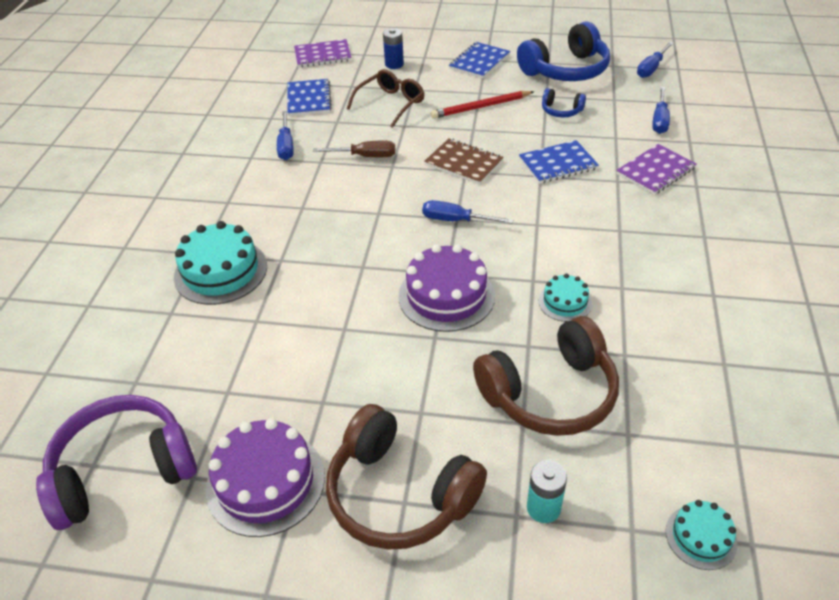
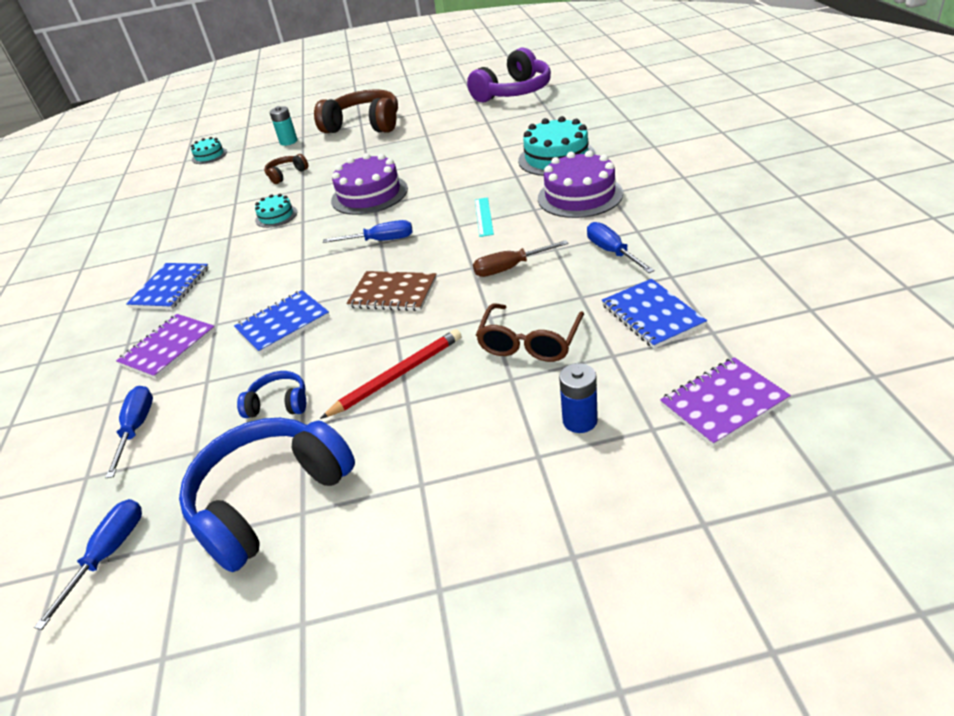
camera: 165 degrees right, 5 degrees down
purple cake [206,418,325,537] -> purple cake moved to [538,150,623,218]
blue notebook [449,42,510,78] -> blue notebook moved to [126,263,209,310]
brown headphones [473,316,619,436] -> brown headphones [264,154,308,184], size x0.47
none -> turquoise ruler [475,197,494,237]

